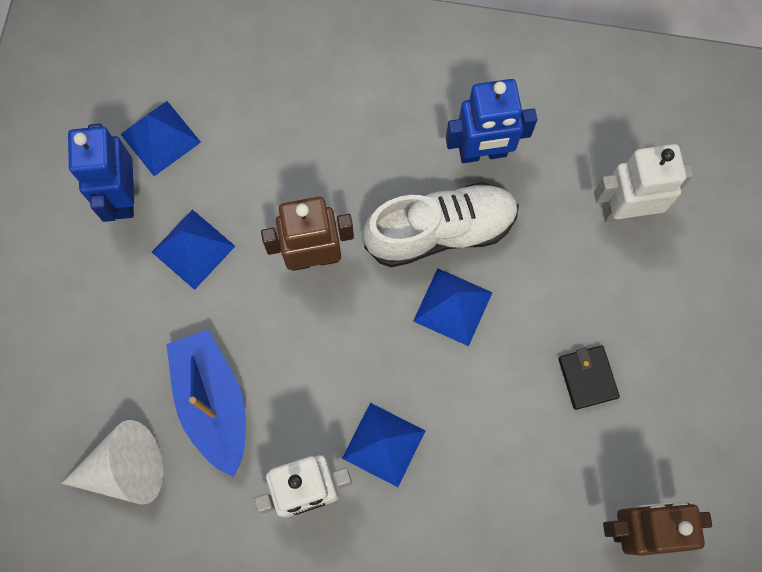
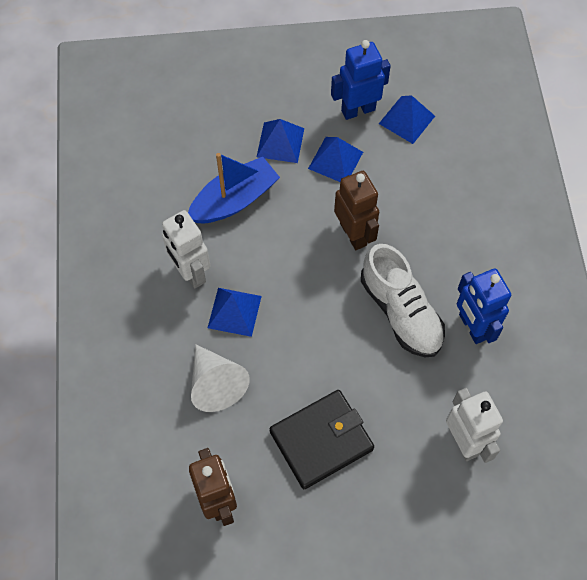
camera: 75 degrees right, 10 degrees down
white cone [61,420,164,505] -> white cone moved to [191,344,250,412]
blue pyramid [413,268,493,346] -> blue pyramid moved to [257,119,304,163]
black wallet [558,345,620,410] -> black wallet [269,390,374,489], size x1.93

